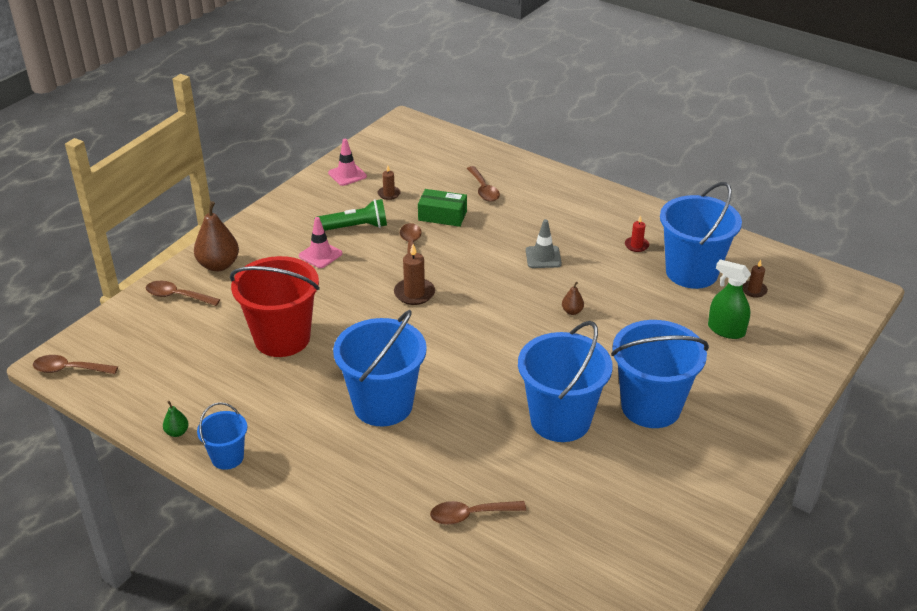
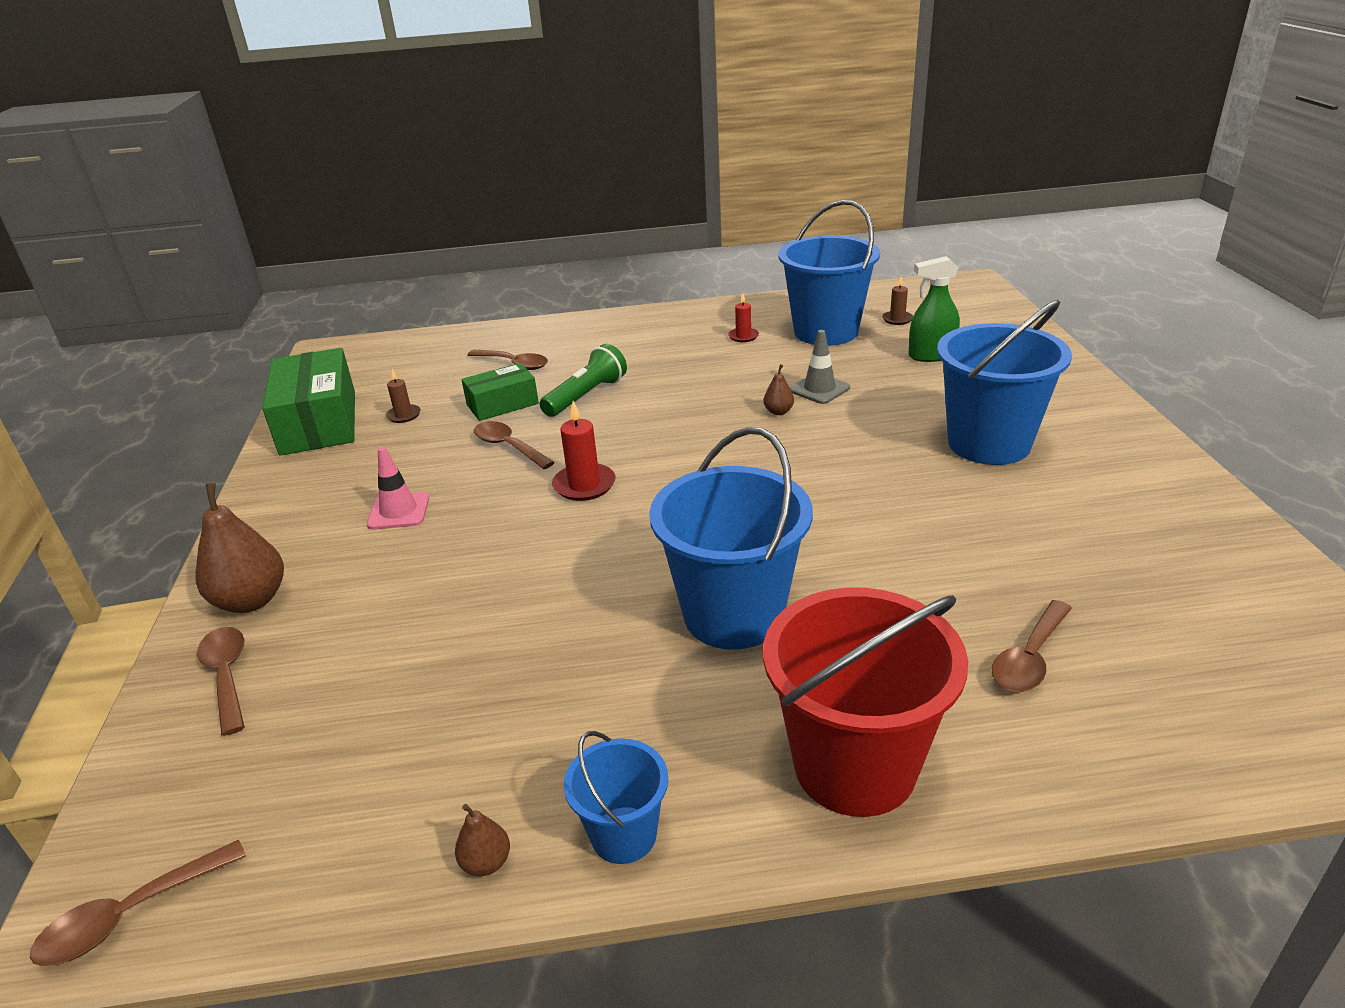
camera: 40 degrees left, 5 degrees down
brown spoon [146,281,220,306] -> brown spoon turned 90 degrees clockwise [197,627,245,736]
green pear [163,401,189,437] -> brown pear [455,804,510,876]
red bucket [230,256,320,357] -> red bucket moved to [763,587,968,817]
green flashlight [314,199,387,231] -> green flashlight moved to [540,344,627,417]
pink traffic cone [328,139,367,186] -> green box [262,348,355,456]
brown candle [394,244,435,305] -> red candle [552,401,616,501]
blue bucket [518,321,613,442] -> none
grey traffic cone [526,219,562,268] -> grey traffic cone moved to [790,330,850,404]

